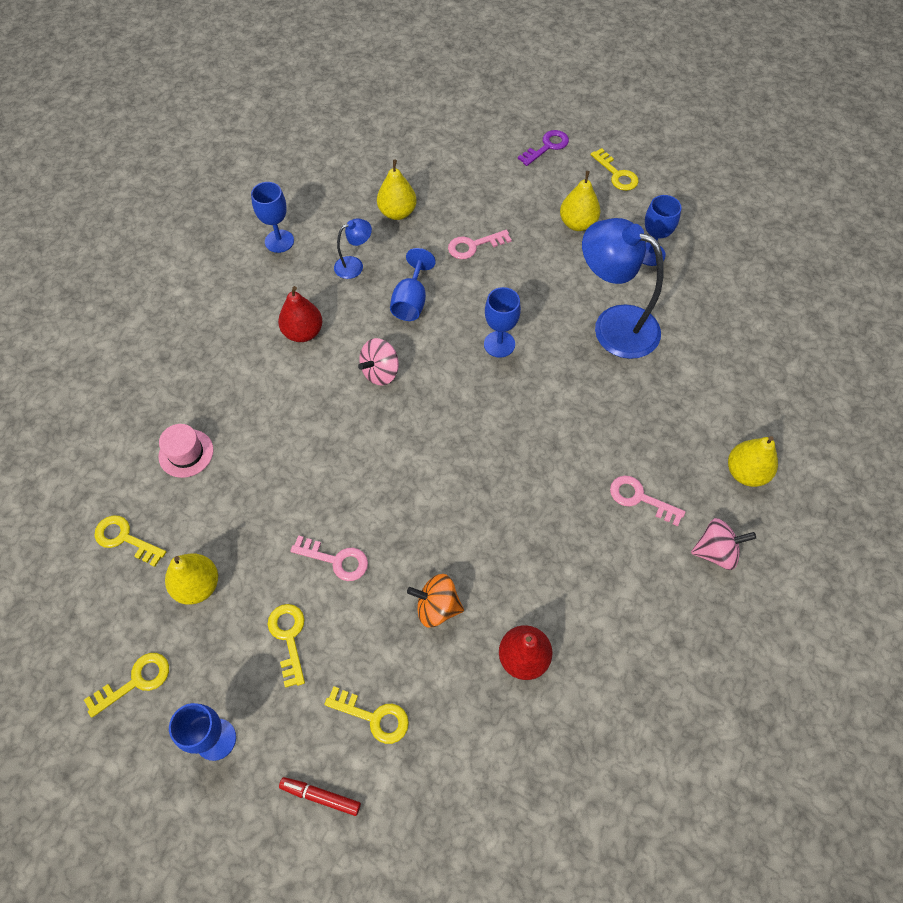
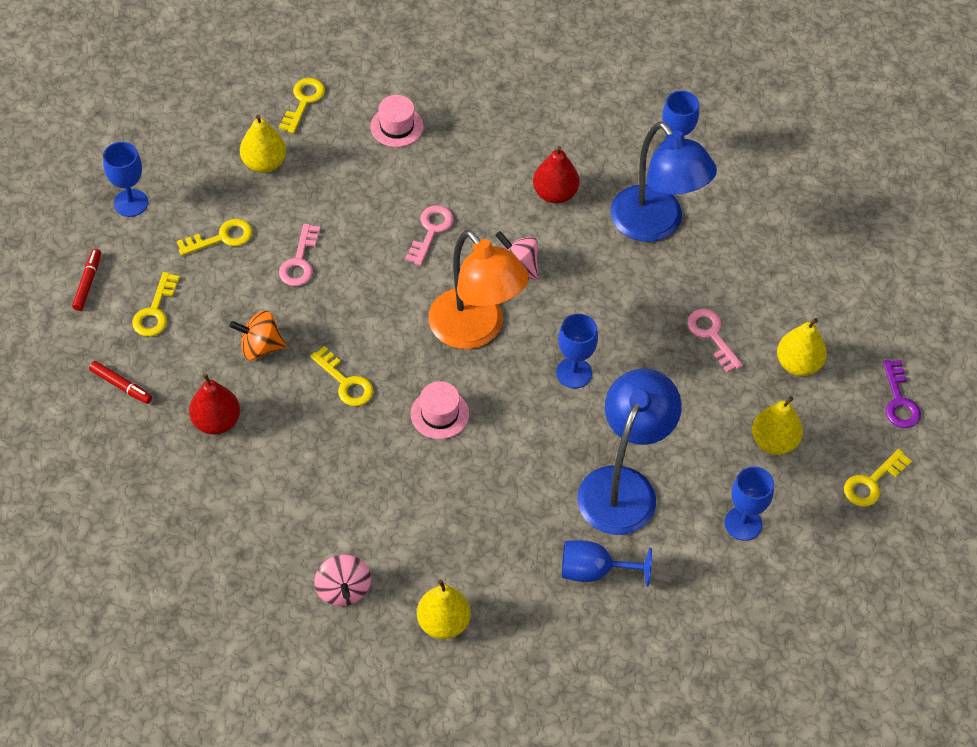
camera: 80 degrees right, 5 degrees down
yellow key [84,653,169,718] -> yellow key moved to [310,346,374,406]
blue lamp [334,218,372,279] -> blue lamp [611,121,717,242], size x2.16
yellow pear [377,159,417,220] -> yellow pear moved to [777,318,827,376]
blue goblet [390,248,436,321] -> blue goblet moved to [562,540,652,586]
orange spinning top [407,574,464,627] -> orange spinning top turned 90 degrees counterclockwise [229,311,287,360]
purple key [518,130,569,166] -> purple key turned 45 degrees clockwise [883,360,921,428]
pink key [610,476,685,526] -> pink key moved to [405,205,454,266]
none -> red marker [89,361,152,404]
none -> pink hat [411,381,469,439]
none -> orange lamp [428,230,529,349]

